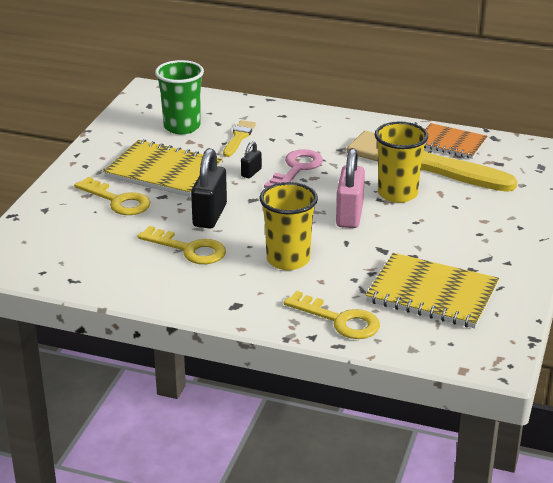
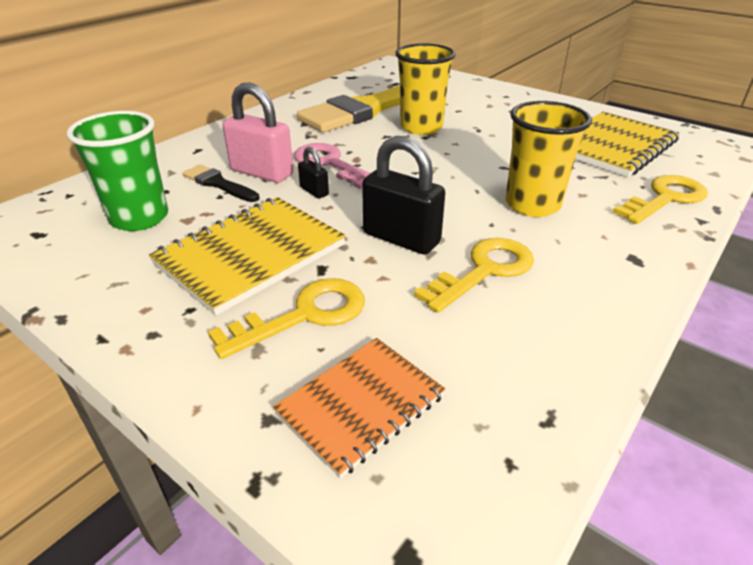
camera: 70 degrees left, 5 degrees up
yellow brush [223,120,256,157] -> black brush [183,165,260,202]
pink padlock [336,148,365,228] -> pink padlock moved to [223,82,294,183]
orange notebook [424,123,488,159] -> orange notebook moved to [273,338,445,478]

